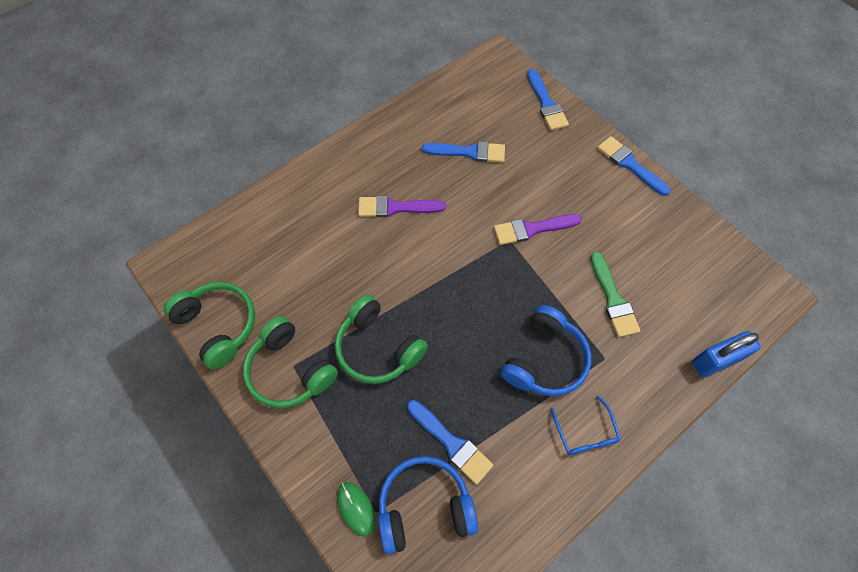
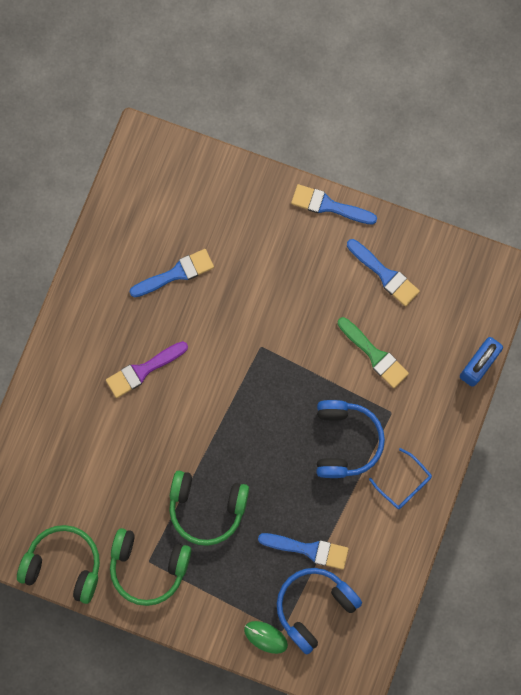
camera: 30 degrees left, 15 degrees up
purple brush [494,214,582,245] -> none
blue brush [527,69,569,130] -> blue brush moved to [347,239,420,306]

